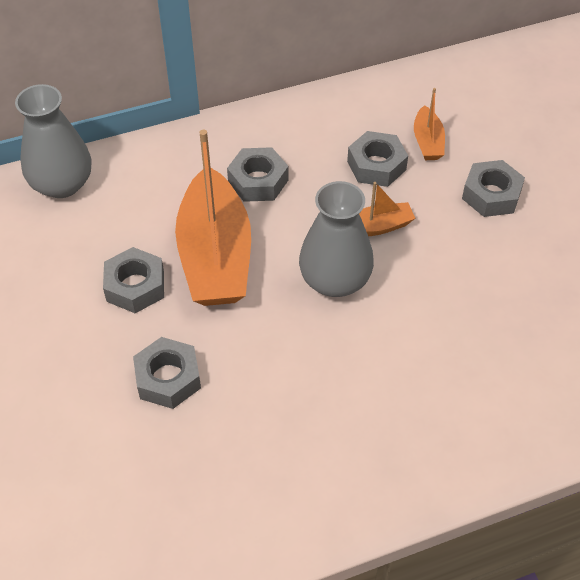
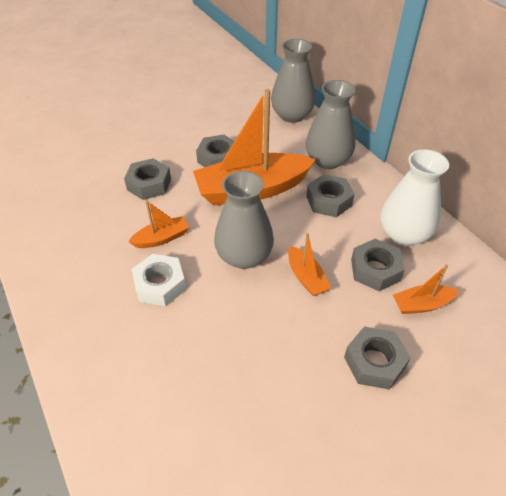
camera: 80 degrees right, 5 degrees down
none -> orange boat [128,201,189,248]
none -> white nut [132,254,186,307]
none -> grey vase [306,80,356,169]
none -> white vase [380,149,449,246]

